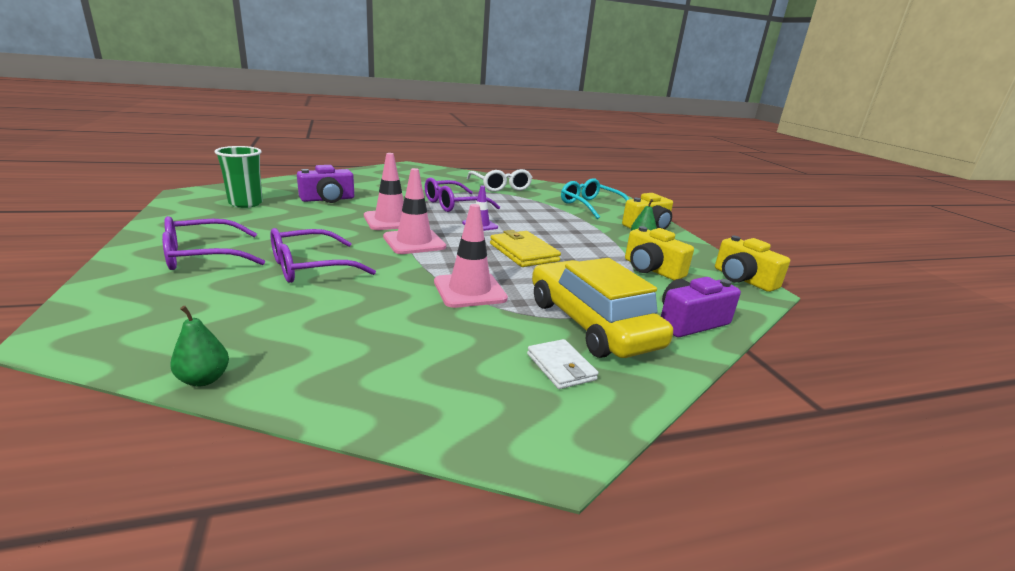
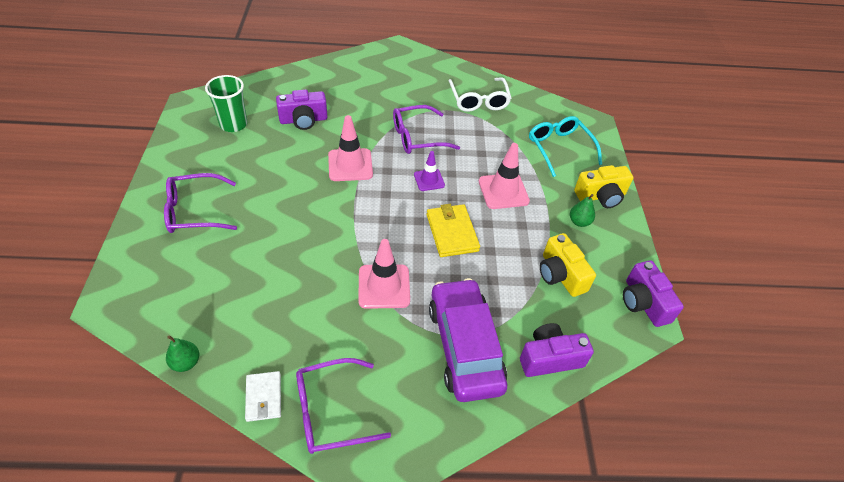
camera: 15 degrees right, 25 degrees up
purple glasses [270,228,376,283] -> purple glasses moved to [296,358,391,454]
pink traffic cone [383,168,446,254] -> pink traffic cone moved to [479,143,530,209]
white wallet [527,339,598,389] -> white wallet moved to [245,371,281,422]
yellow car [532,258,673,358] -> purple car [429,278,507,402]
yellow camera [715,236,790,292] -> purple camera [623,260,684,327]

